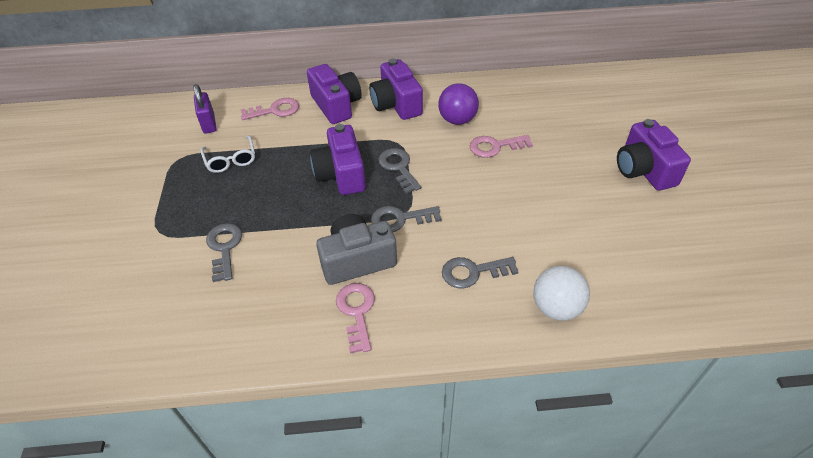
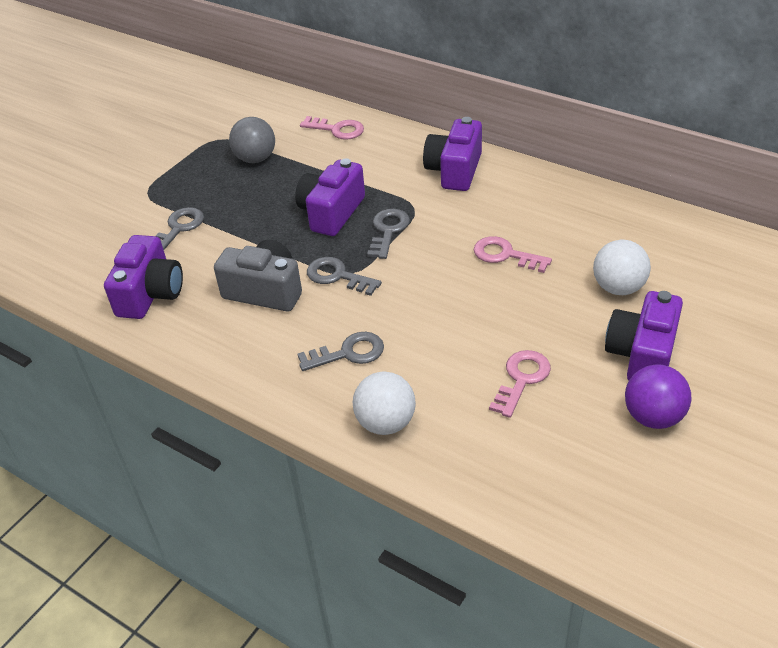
camera: 40 degrees right, 5 degrees down
purple padlock [194,84,217,134] -> none
white glasses [200,135,255,173] -> grey ball [229,117,275,163]
purple camera [307,64,362,124] -> purple camera moved to [104,235,183,319]
pink key [336,283,375,354] -> pink key moved to [489,350,551,418]
purple ball [438,83,479,125] -> purple ball moved to [625,364,692,429]
grey key [442,257,519,289] -> grey key turned 135 degrees clockwise [298,332,384,371]
none -> white ball [593,240,651,295]

